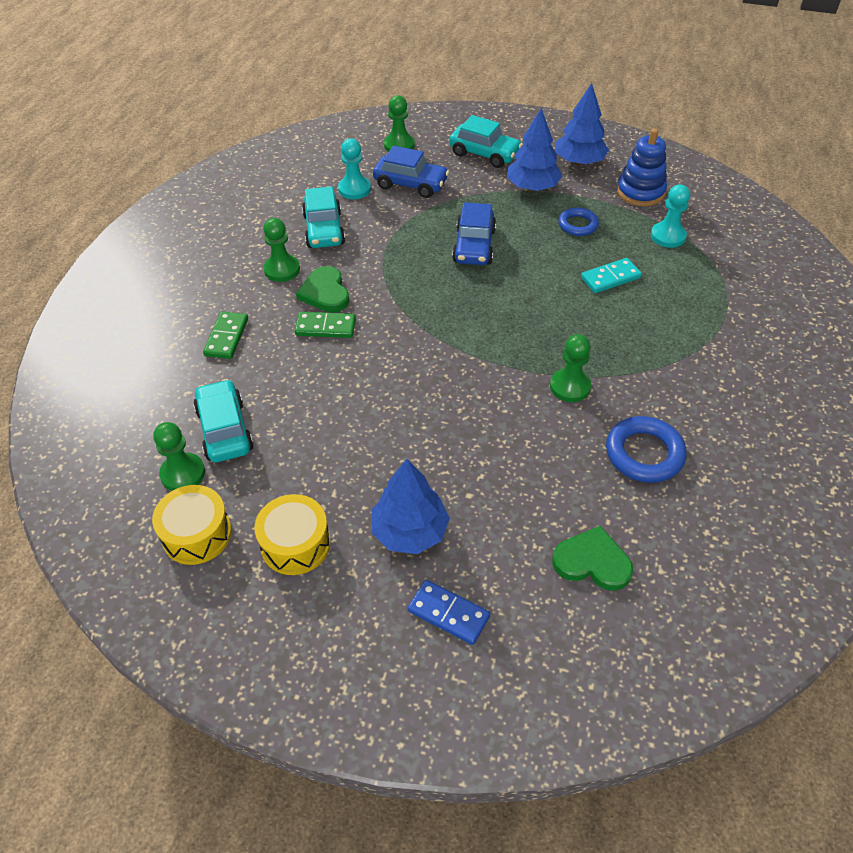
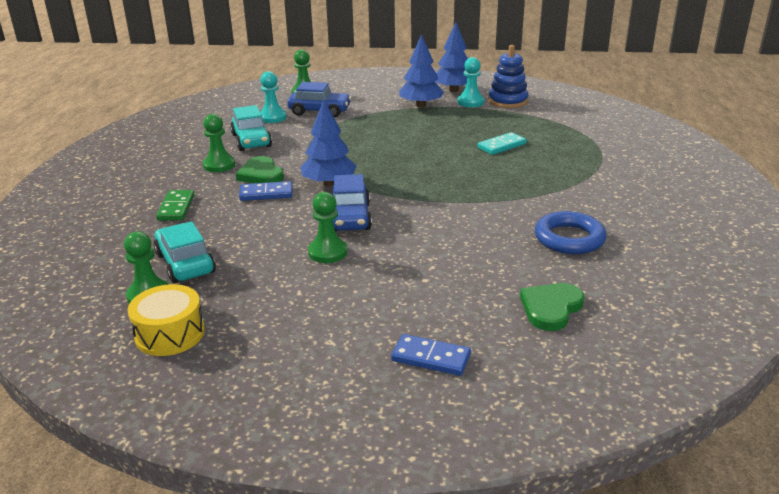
camera: 10 degrees left, 20 degrees down
yellow drum [255,494,330,575] -> none
green domino [295,312,356,338] -> blue domino [239,181,292,201]
blue tree [371,459,450,554] -> blue tree moved to [300,100,357,186]
turquoise car [449,115,522,168] -> none
blue car [452,202,496,265] -> blue car moved to [330,174,372,231]
green pawn [550,334,591,402] -> green pawn moved to [308,192,347,263]
green heart [552,526,633,591] -> green heart turned 60 degrees counterclockwise [520,283,585,331]
blue ring [558,207,599,236] -> none
turquoise pawn [651,184,690,248] -> turquoise pawn moved to [458,57,484,107]

